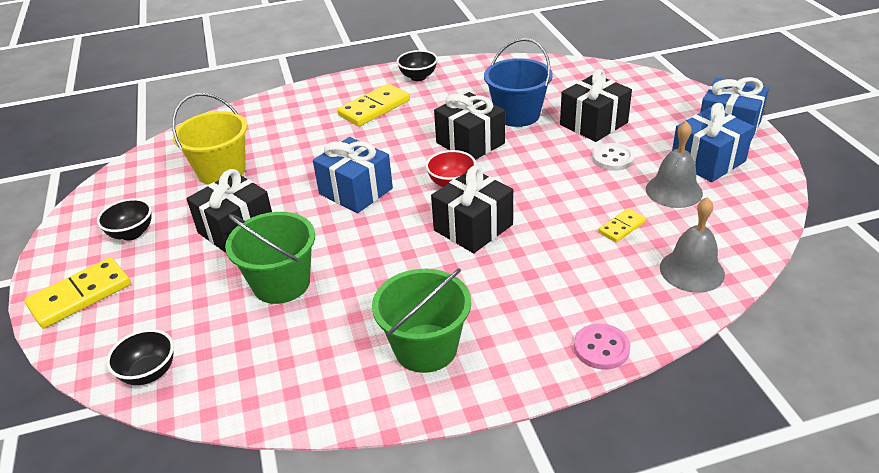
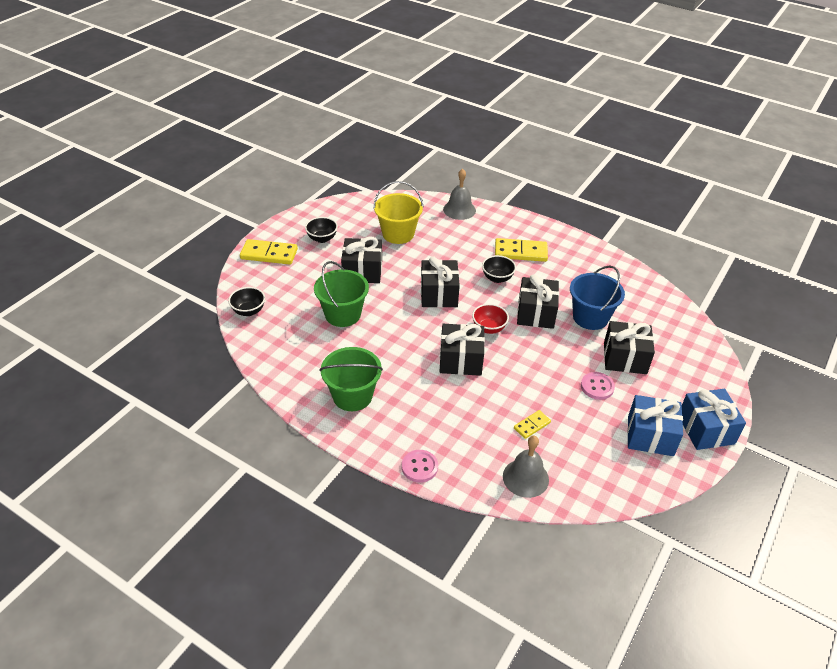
camera: 45 degrees right, 5 degrees up
blue gift [313,137,393,213] -> black gift [421,256,460,308]
black bowl [397,50,438,81] -> black bowl moved to [482,255,516,283]
white button [592,143,635,171] -> pink button [581,372,615,400]
yellow domino [598,208,646,242] -> yellow domino turned 45 degrees counterclockwise [514,410,551,439]
grey bell [646,121,703,208] -> grey bell moved to [443,169,476,220]

